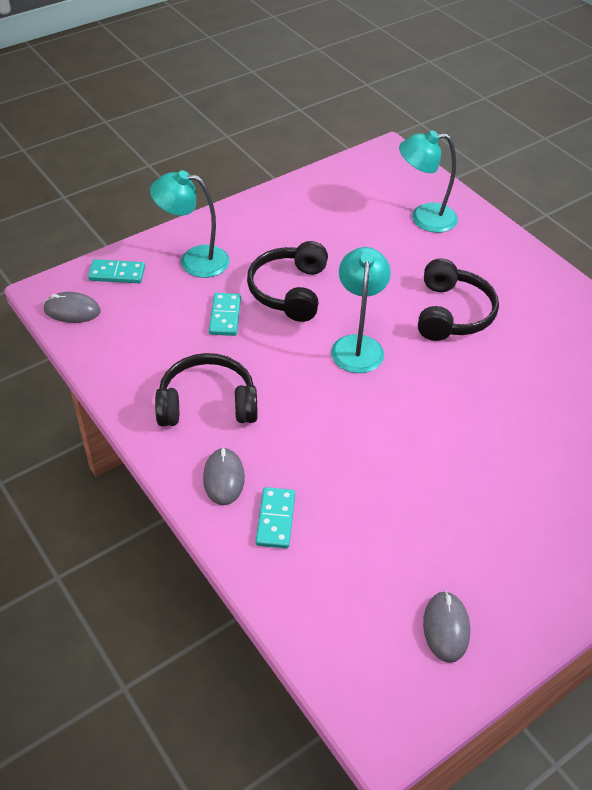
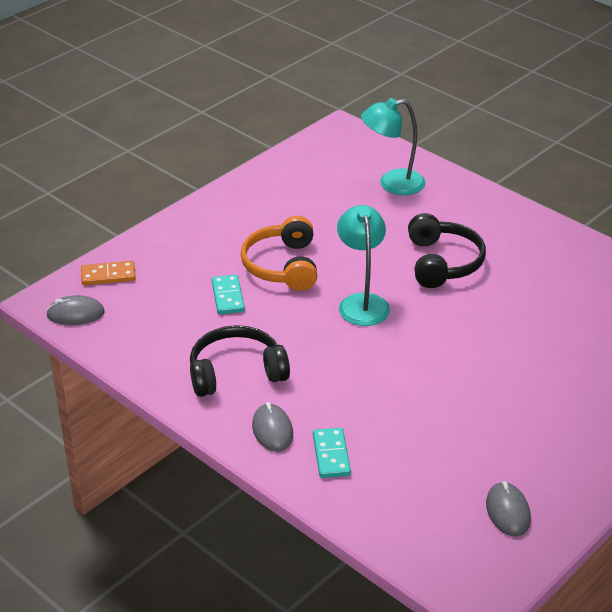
camera: 10 degrees left, 10 degrees down
turquoise domino [88,259,145,283] -> orange domino [81,261,136,285]
turquoise lamp [150,170,230,278] -> none
black headphones [247,241,328,322] -> orange headphones [240,216,317,291]

